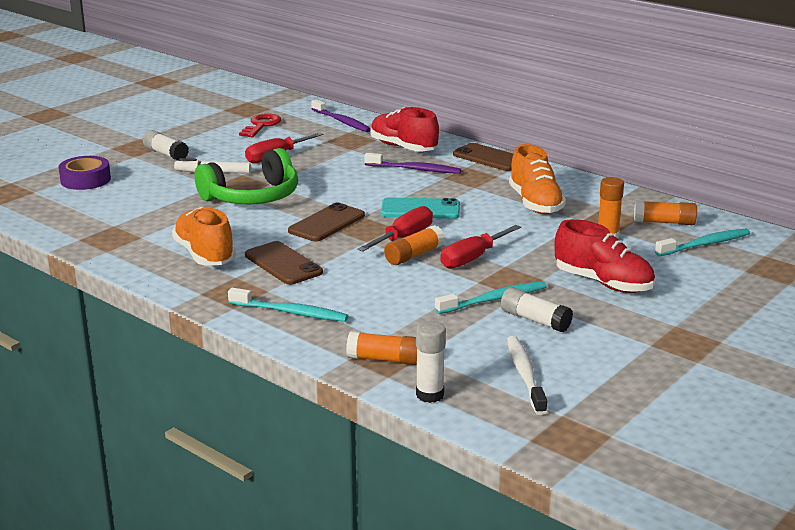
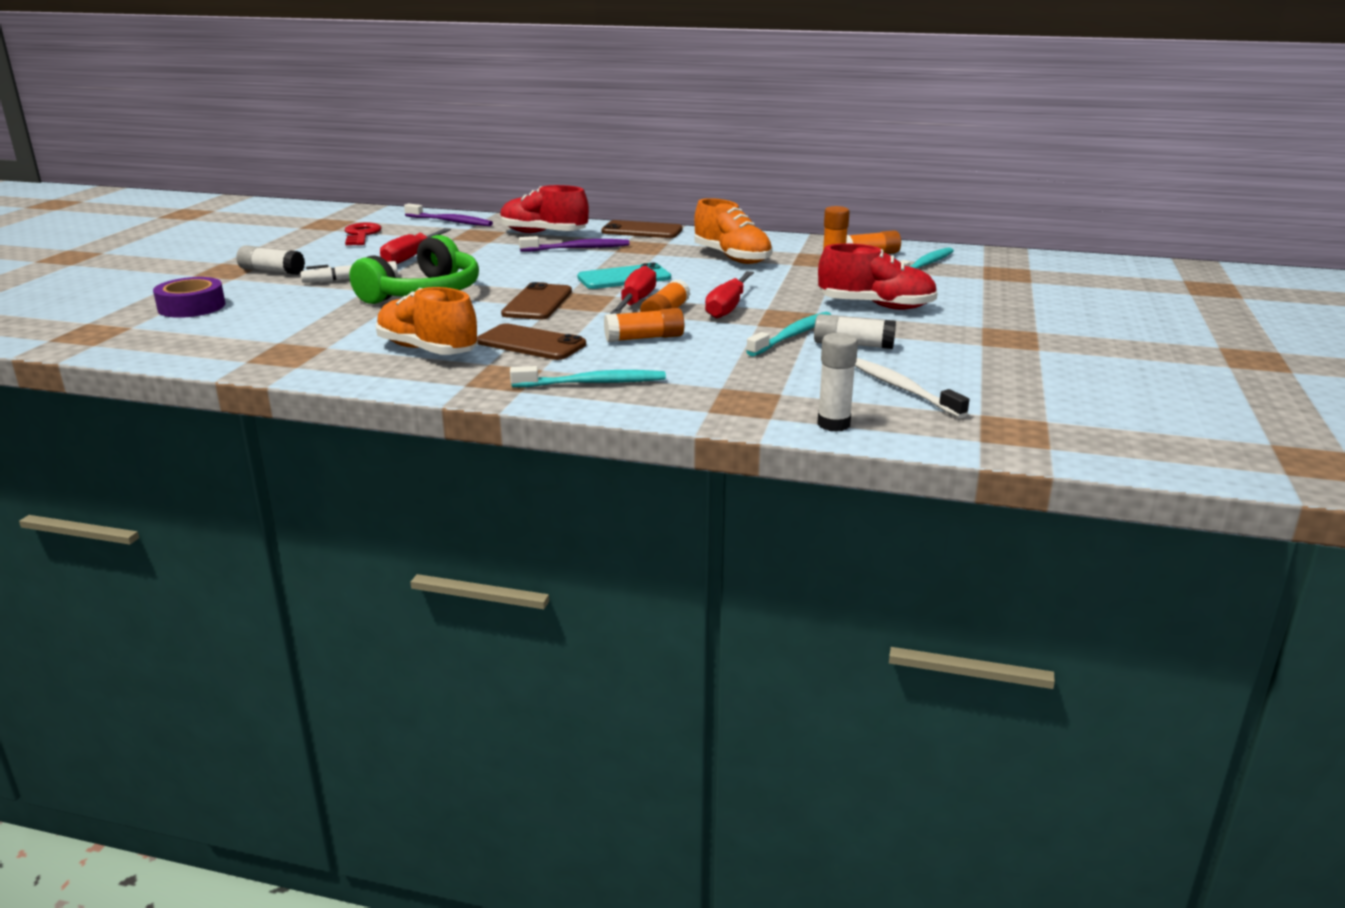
camera: 25 degrees left, 0 degrees up
orange glue stick [346,331,417,365] -> orange glue stick moved to [604,308,684,342]

